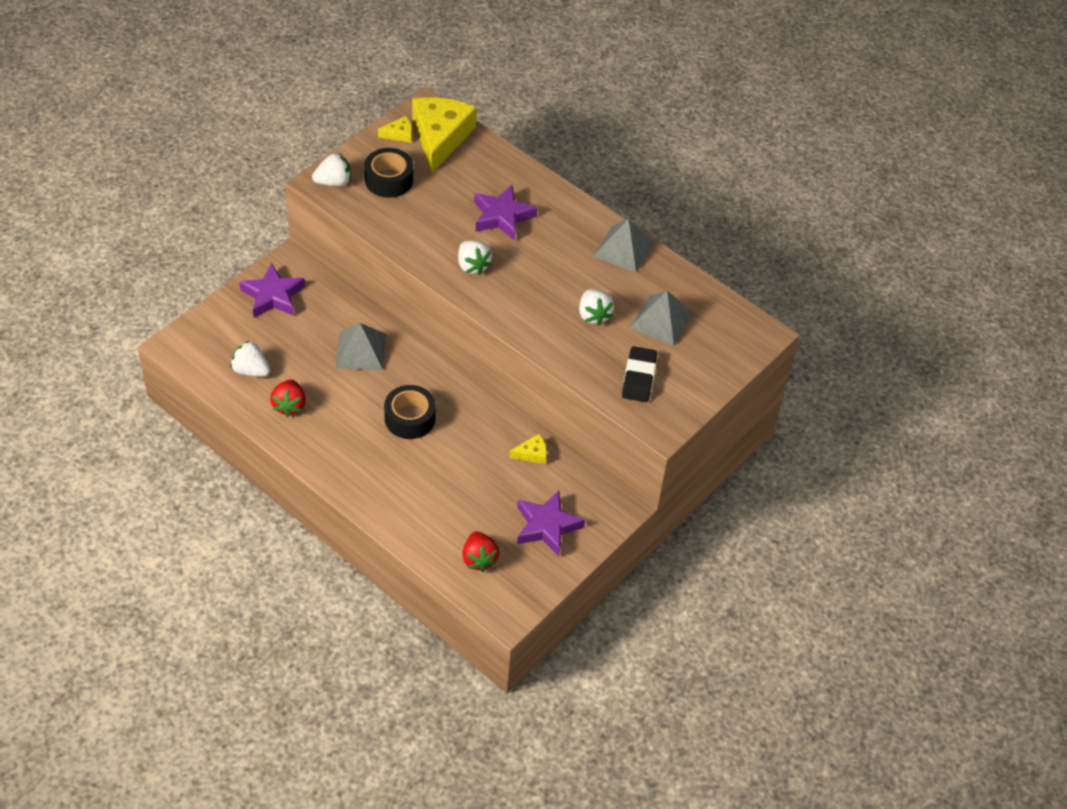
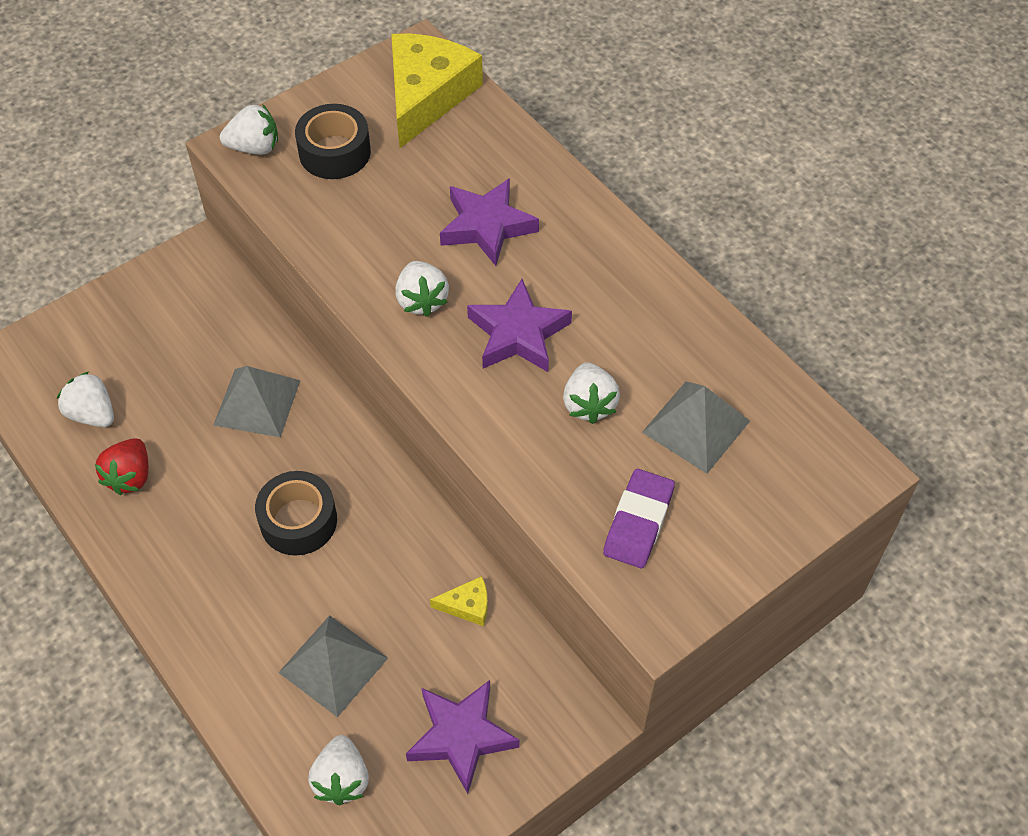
camera: 15 degrees right, 5 degrees up
purple star [240,263,305,318] -> purple star moved to [467,279,572,372]
yellow cheese [378,116,412,143] -> none
red strawberry [462,531,500,572] -> white strawberry [308,735,369,805]
grey pyramid [593,219,655,273] -> grey pyramid moved to [278,615,388,717]
black eraser [622,346,657,402] -> purple eraser [603,469,675,568]

